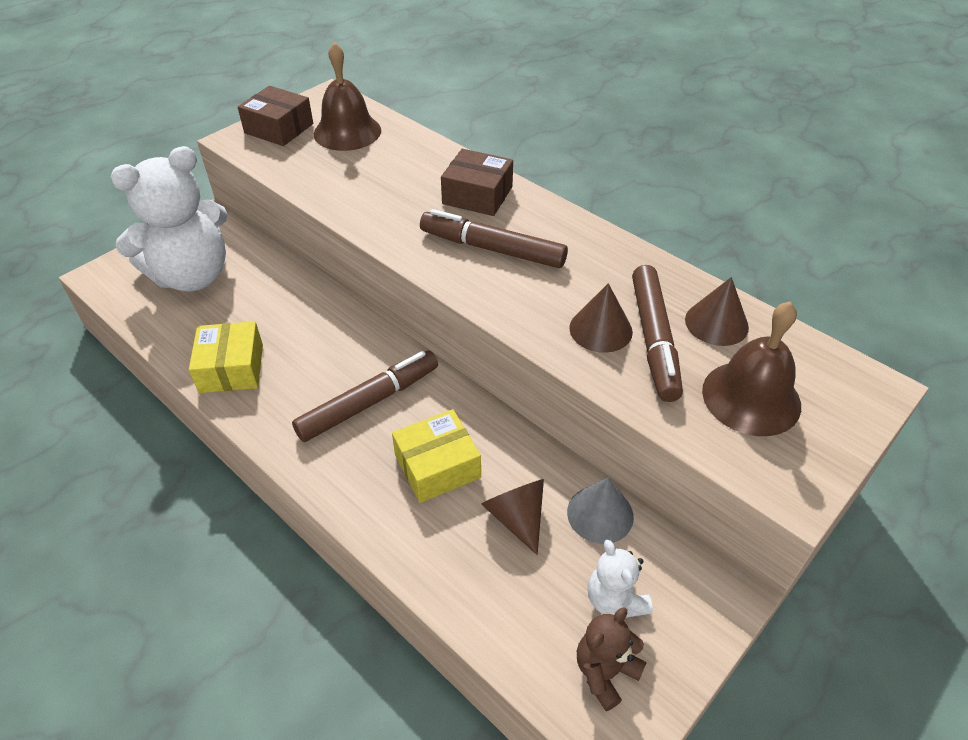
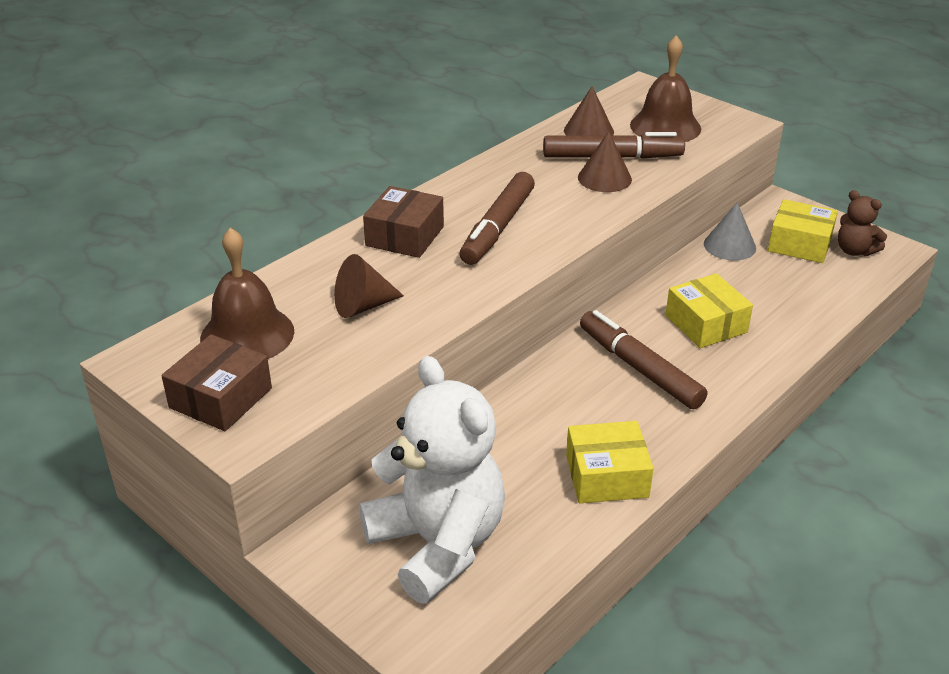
camera: 90 degrees left, 10 degrees down
brown cone [481,479,544,555] -> brown cone moved to [334,254,404,318]
white teddy bear [588,540,653,618] -> yellow box [768,199,838,263]

